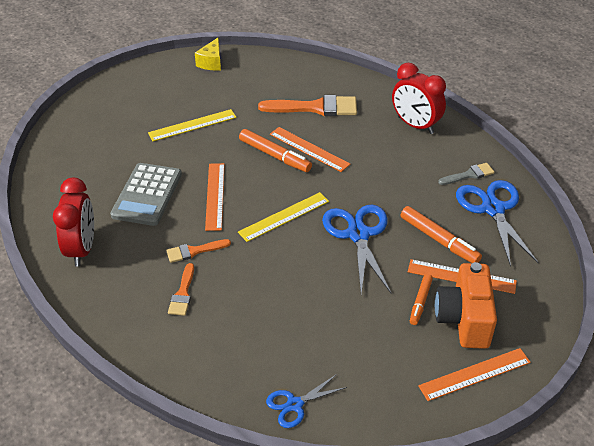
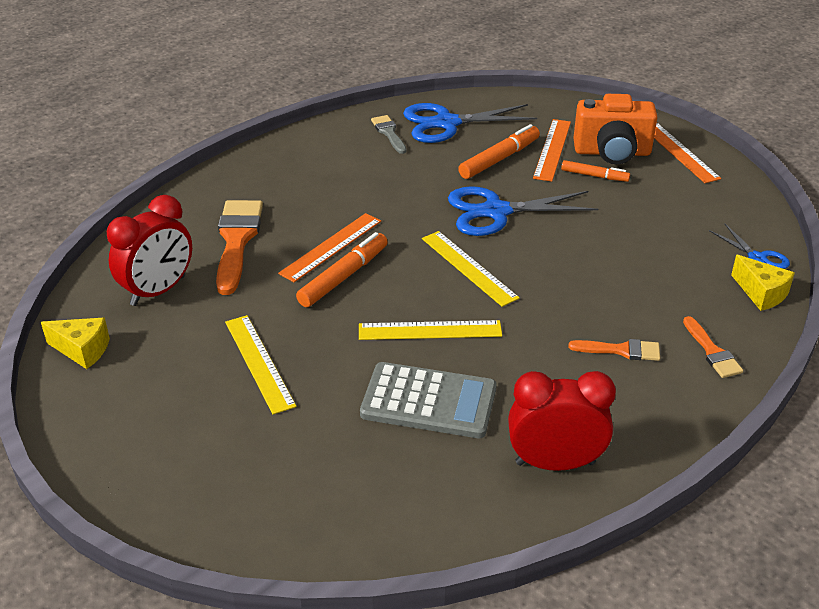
camera: 90 degrees left, 5 degrees down
orange brush [166,239,231,263] -> orange brush moved to [683,316,743,378]
orange ruler [205,163,225,231] -> yellow ruler [359,320,502,340]
red clock [392,63,446,134] -> red clock moved to [107,195,192,306]
none -> yellow cheese [731,255,795,311]

